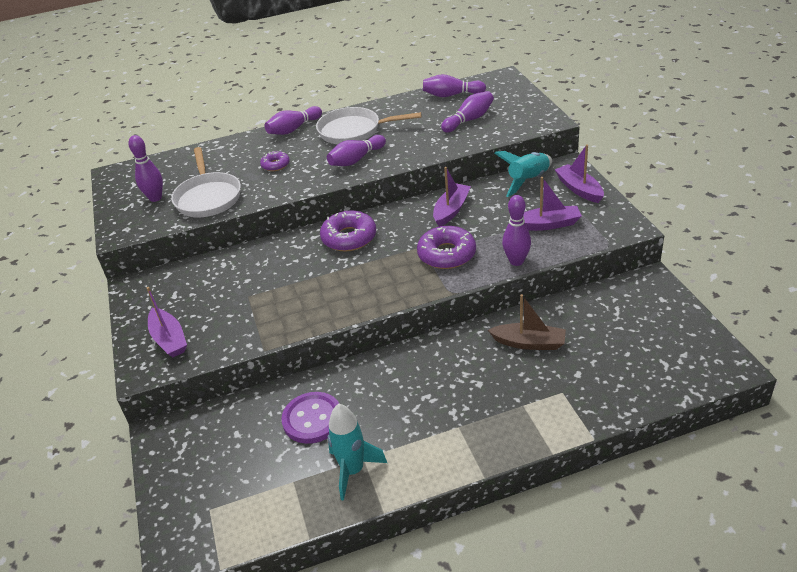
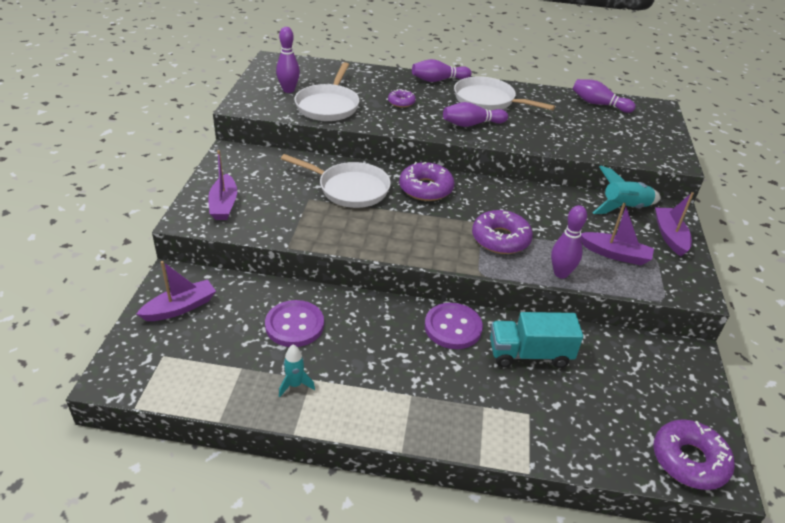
camera: 20 degrees right, 0 degrees up
turquoise rocket [328,403,387,501] -> turquoise rocket [279,345,315,397], size x0.59
purple boat [433,167,471,227] -> purple boat moved to [136,261,216,321]
purple bowling pin [441,91,494,133] -> none
brown boat [488,294,566,350] -> turquoise truck [490,312,583,368]
none -> white pan [281,154,391,208]
none -> purple button [425,303,483,349]
none -> purple donut [653,419,735,490]

